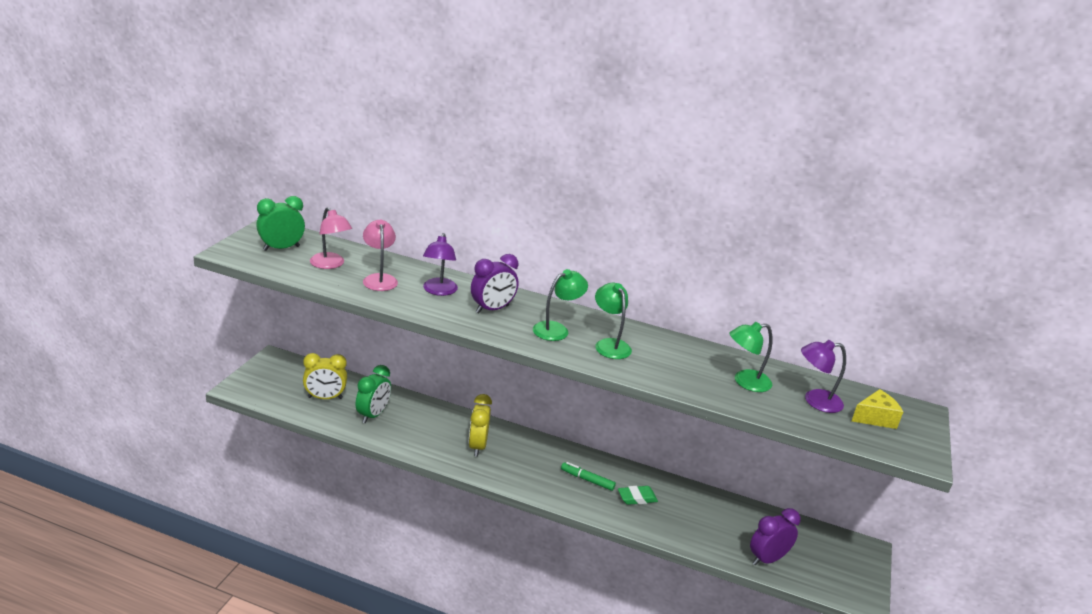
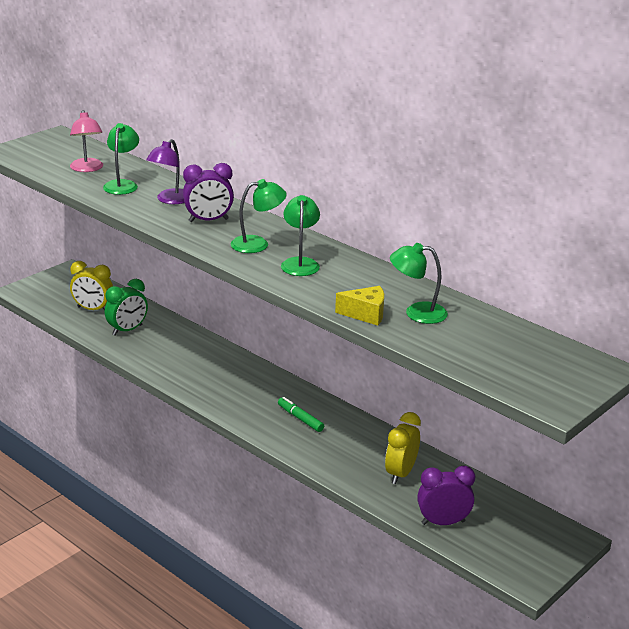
camera: 25 degrees right, 0 degrees up
green clock [256,196,305,251] -> none
pink lamp [363,219,398,291] -> green lamp [103,123,139,195]
yellow clock [469,394,492,457] -> yellow clock moved to [385,412,421,484]
green eraser [618,486,658,505] -> none
purple lamp [801,340,846,413] -> none
yellow cheese [852,389,903,429] -> yellow cheese moved to [335,286,384,326]

